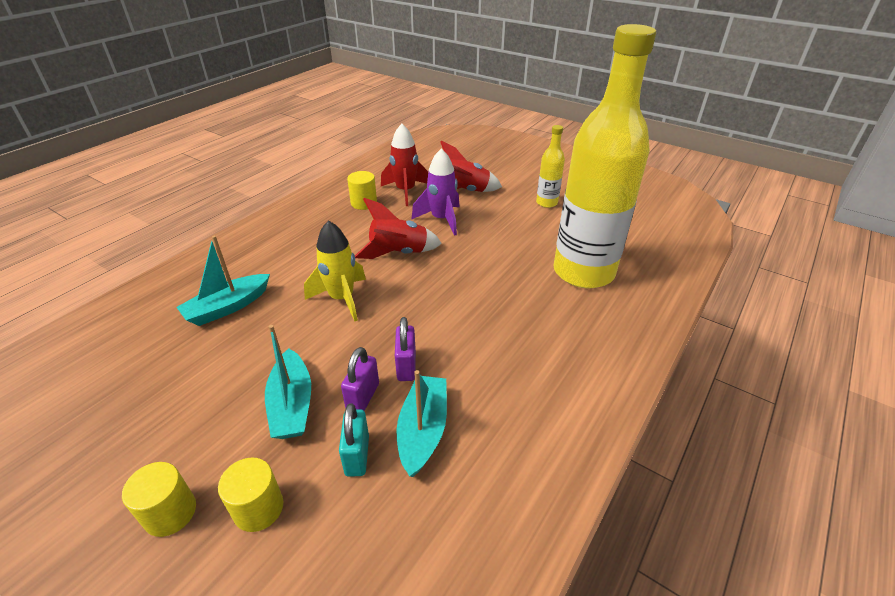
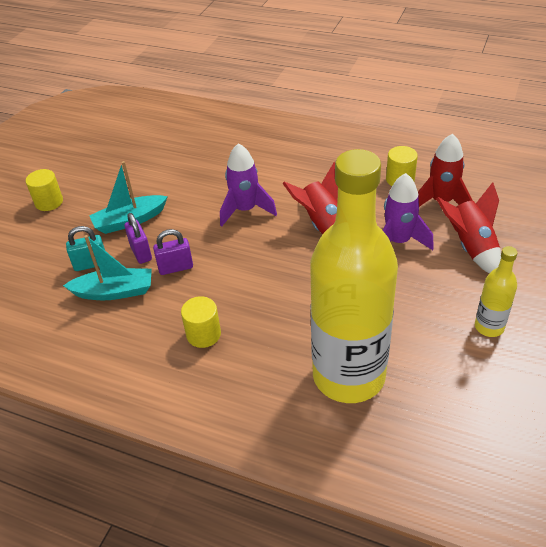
camera: 80 degrees right, 5 degrees up
turquoise boat [176,236,270,326] -> none
yellow cylinder [218,458,284,532] -> yellow cylinder moved to [181,296,221,348]
yellow rocket [304,220,366,322] -> purple rocket [220,143,277,227]
purple padlock [341,347,379,411] -> purple padlock turned 60 degrees clockwise [124,213,152,264]

